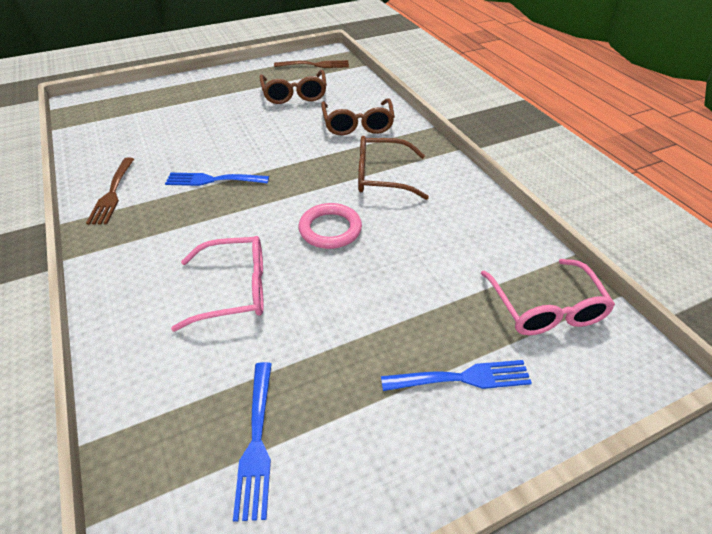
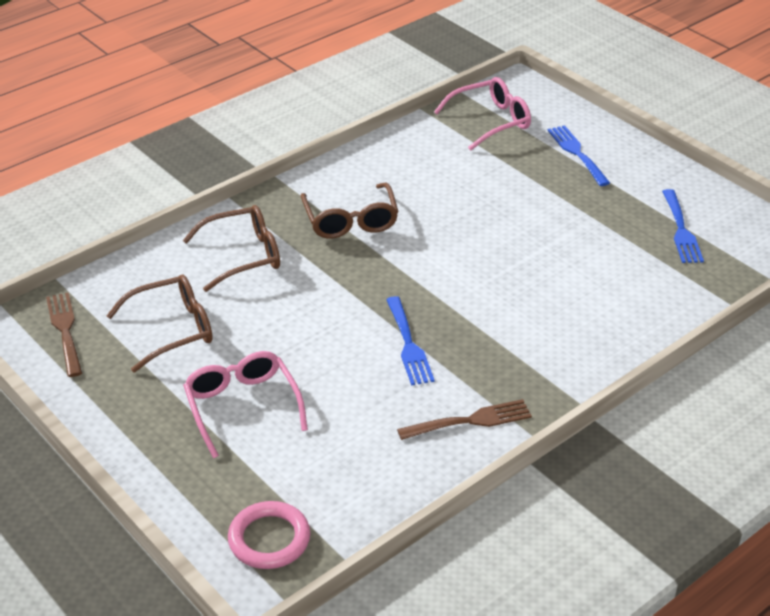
camera: 105 degrees left, 5 degrees down
pink glasses [171,236,264,331] -> pink glasses moved to [183,351,308,458]
blue fork [233,362,272,522] -> blue fork turned 105 degrees clockwise [662,189,704,263]
pink ring [299,203,362,249] -> pink ring moved to [228,501,310,569]

